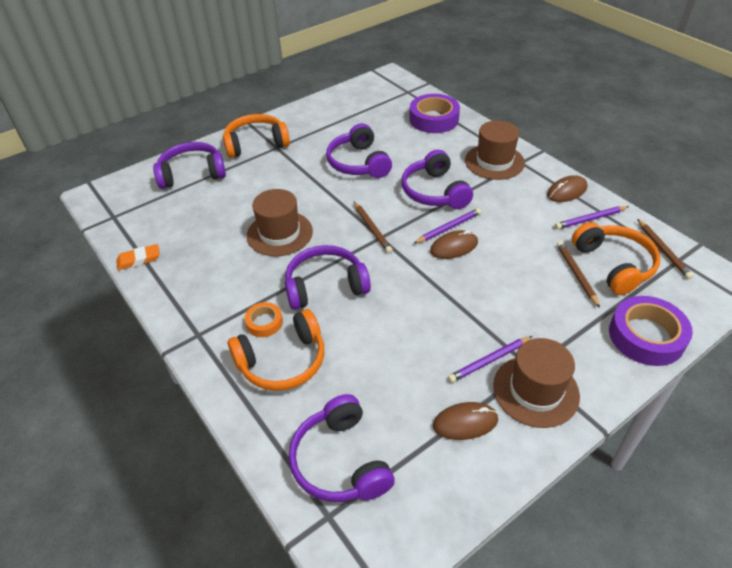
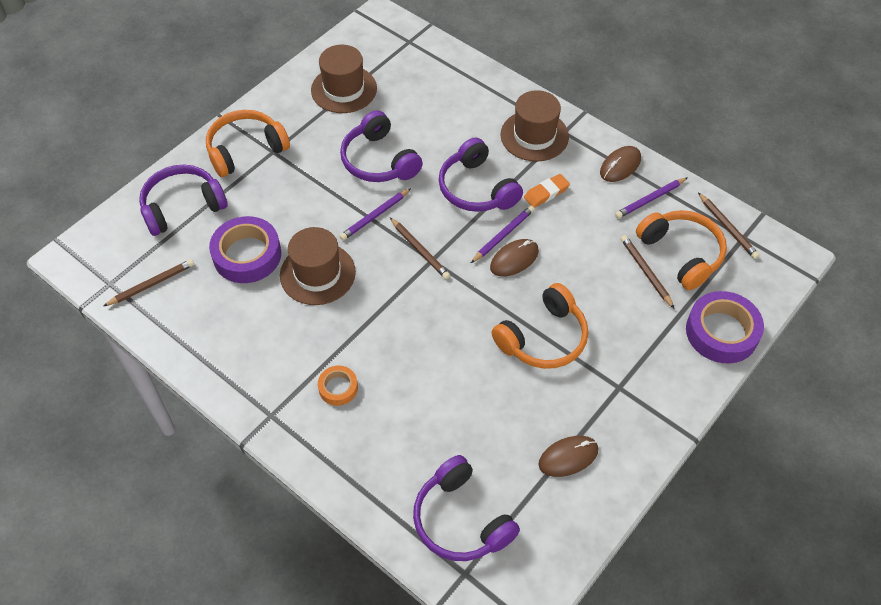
camera: 15 degrees left, 10 degrees up
orange eraser [116,244,160,270] -> orange eraser moved to [524,174,570,208]
orange headphones [228,309,324,391] -> orange headphones moved to [492,283,588,369]
purple headphones [285,245,371,310] -> none
purple tape [409,94,460,133] -> purple tape moved to [209,216,281,283]
purple pencil [448,336,533,383] -> purple pencil moved to [339,188,411,240]
brown hat [493,338,580,428] -> brown hat moved to [311,45,377,113]
none -> brown pencil [104,259,194,306]

